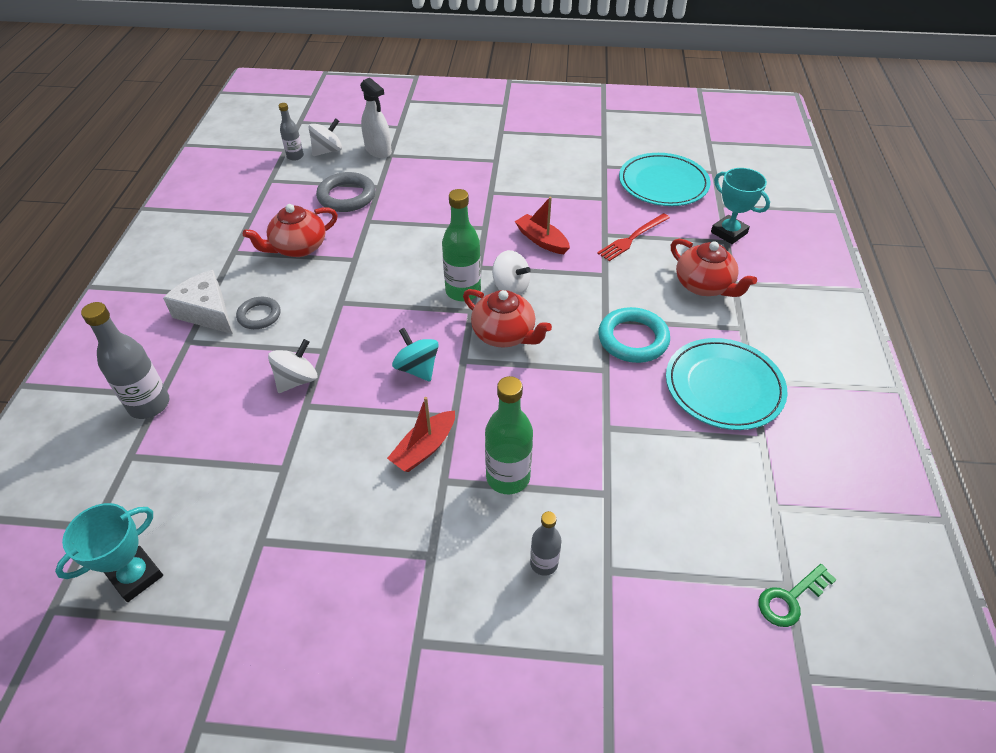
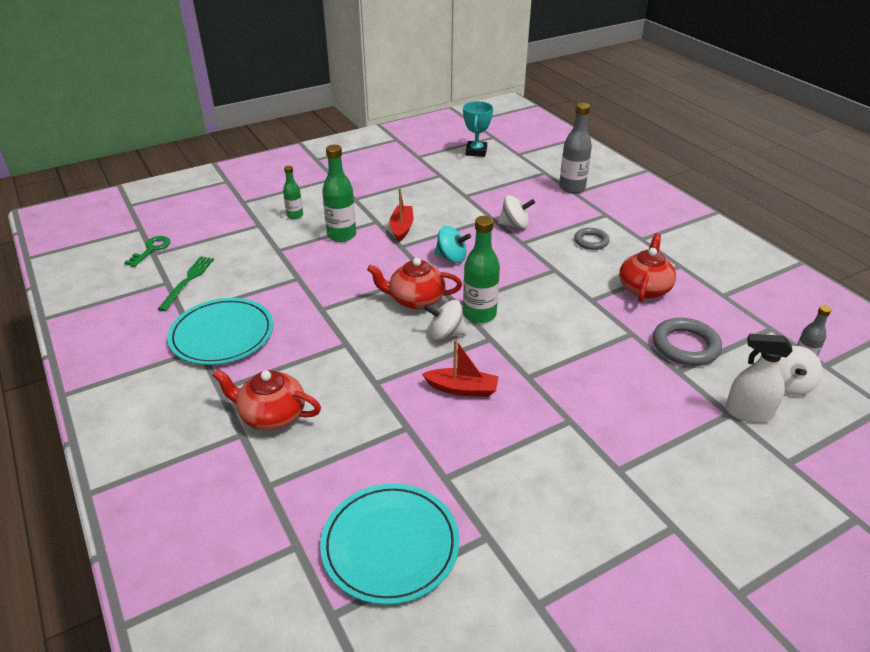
camera: 145 degrees right, 10 degrees down
white cheese [163,270,233,334] -> none
white spinning top [268,339,317,393] -> white spinning top turned 90 degrees counterclockwise [498,195,535,229]
grey bottle [530,511,561,576] -> green bottle [283,166,303,219]
red fork [597,213,670,261] -> none
turquoise ring [598,307,670,363] -> none
turquoise trophy [711,168,770,244] -> none
none -> green fork [158,256,214,311]

